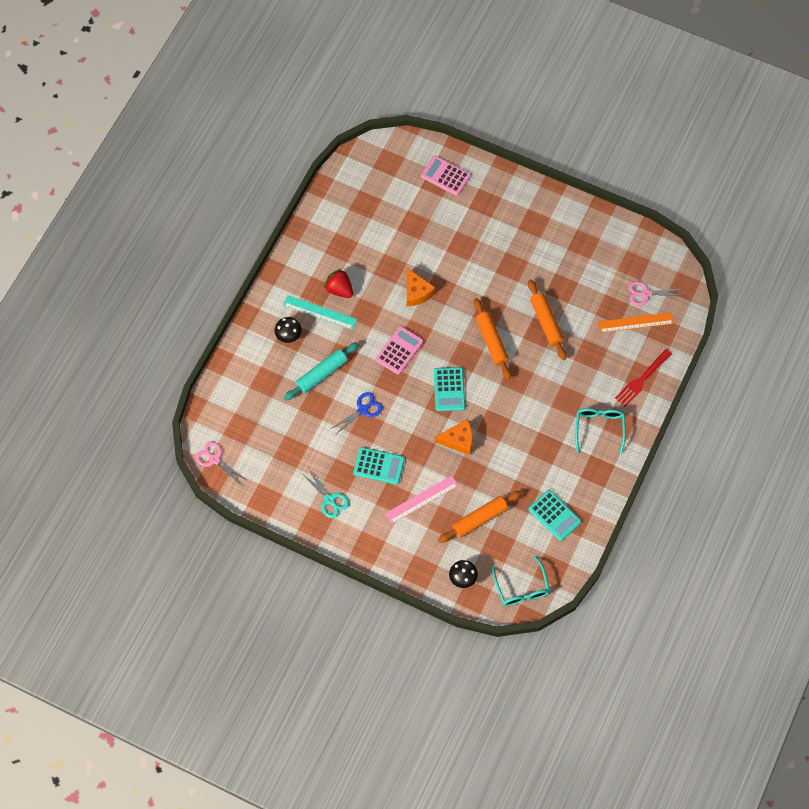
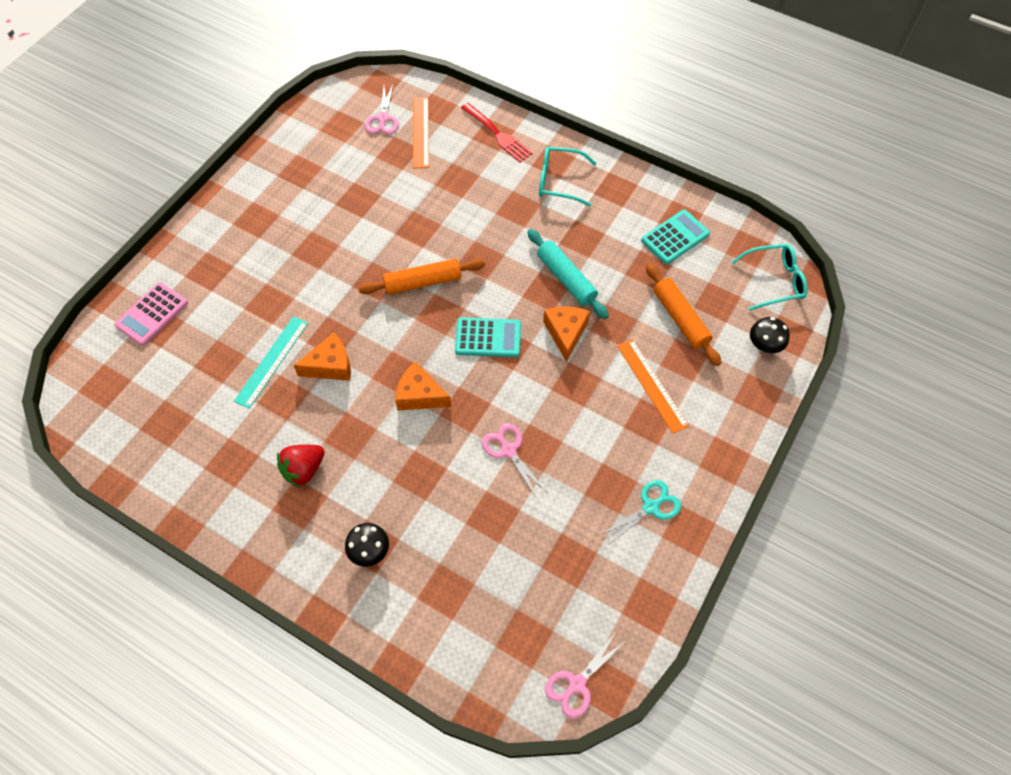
camera: 85 degrees left, 5 degrees down
turquoise ruler [283,295,357,330] -> turquoise ruler moved to [234,316,308,409]
turquoise rolling pin [284,342,359,401] -> turquoise rolling pin moved to [527,229,609,319]
blue scissors [330,392,383,436] -> pink scissors [482,423,546,498]
turquoise calculator [353,447,405,485] -> none
pink calculator [376,326,423,375] -> orange cheese [395,361,451,411]
pink ruler [385,475,458,524] -> orange ruler [617,339,689,434]
orange rolling pin [528,279,567,360] -> none

